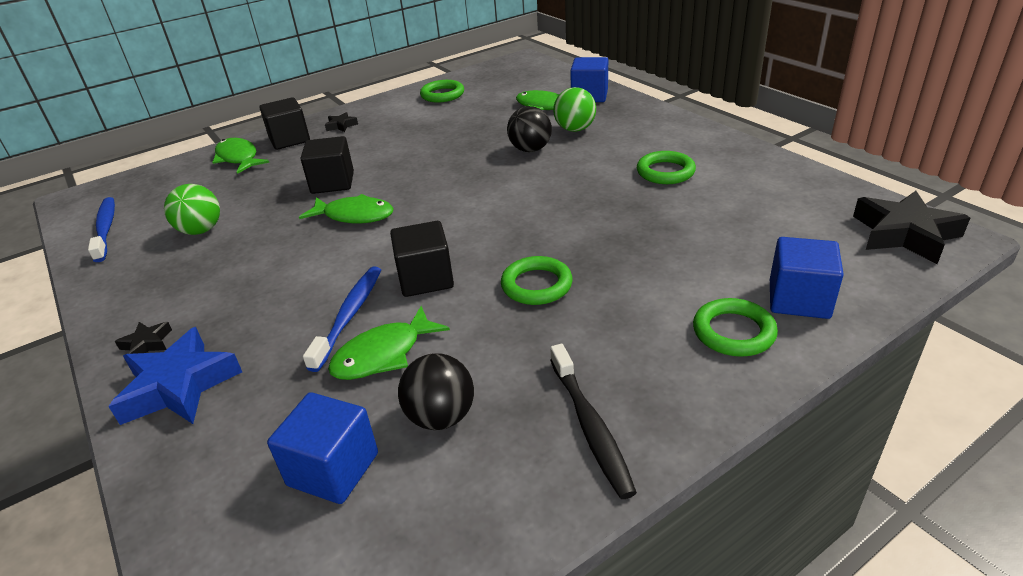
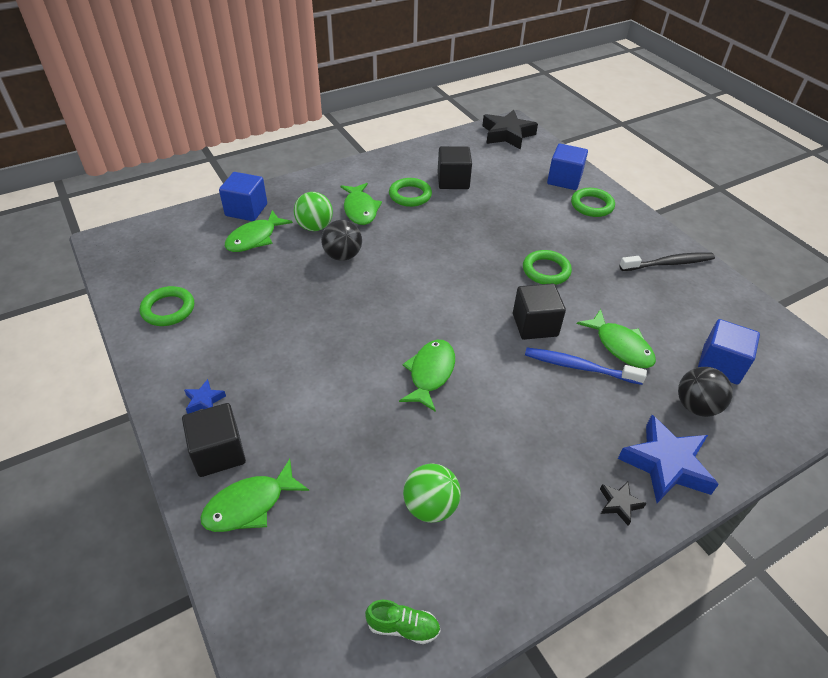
camera: 90 degrees left, 10 degrees up
blue toothbrush [88,197,115,262] -> green shoe [365,600,440,644]
black cube [301,136,354,194] -> black cube moved to [438,146,472,189]
black star [325,112,358,132] -> blue star [184,379,226,414]
black ball [398,353,474,430] -> black ball moved to [678,367,733,417]
none -> green fish [340,183,382,225]

